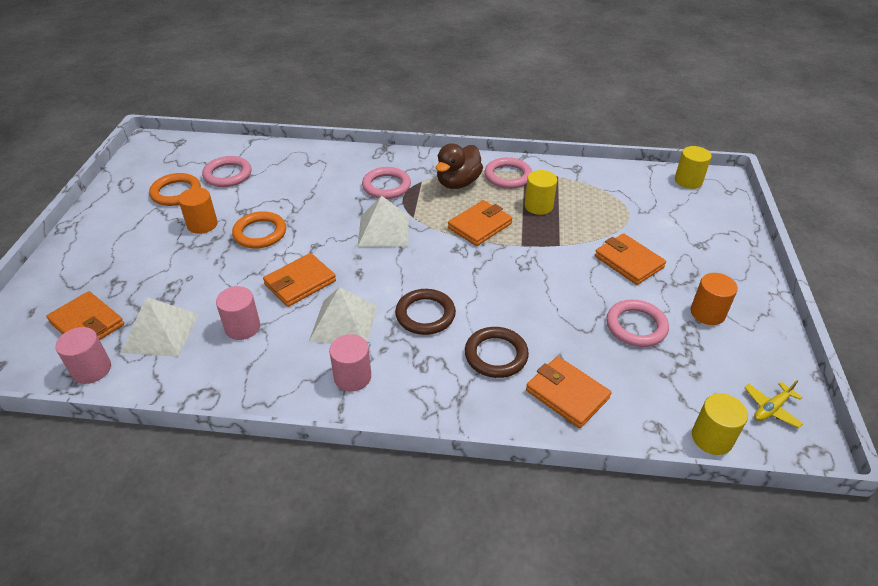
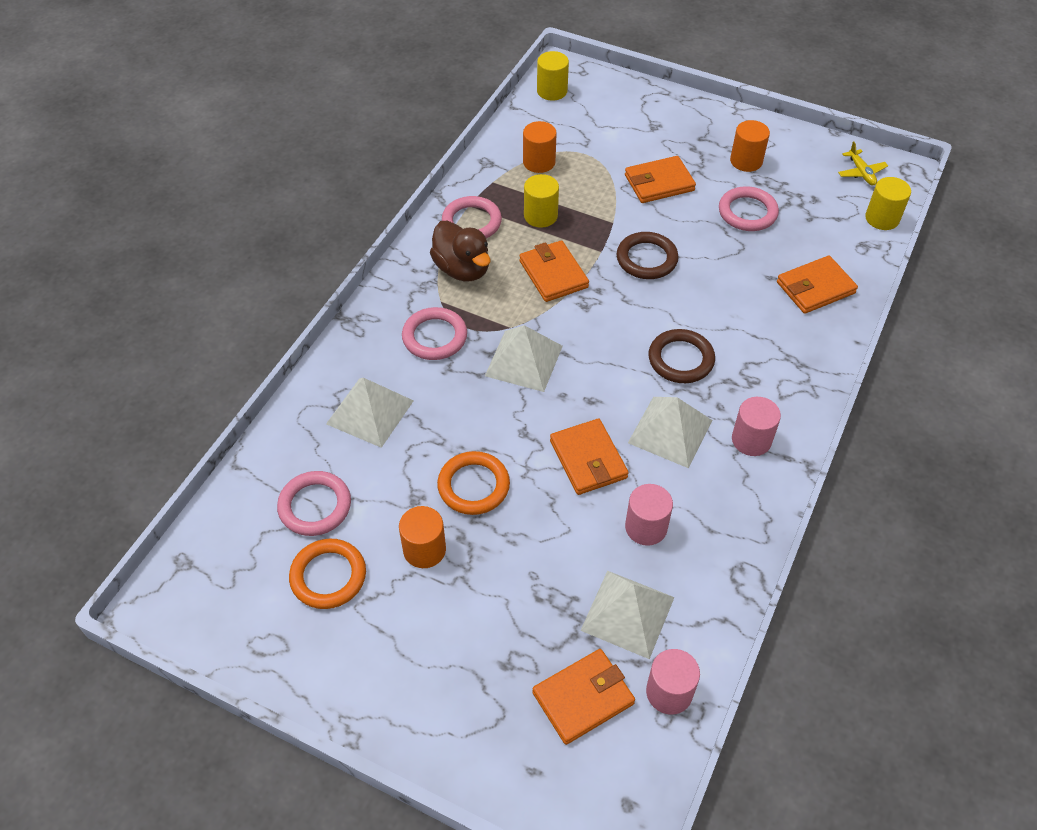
camera: 70 degrees left, 10 degrees up
brown ring [465,327,529,378] -> brown ring moved to [617,232,679,279]
none -> white pyramid [326,378,414,448]
none -> orange cylinder [523,121,557,173]

